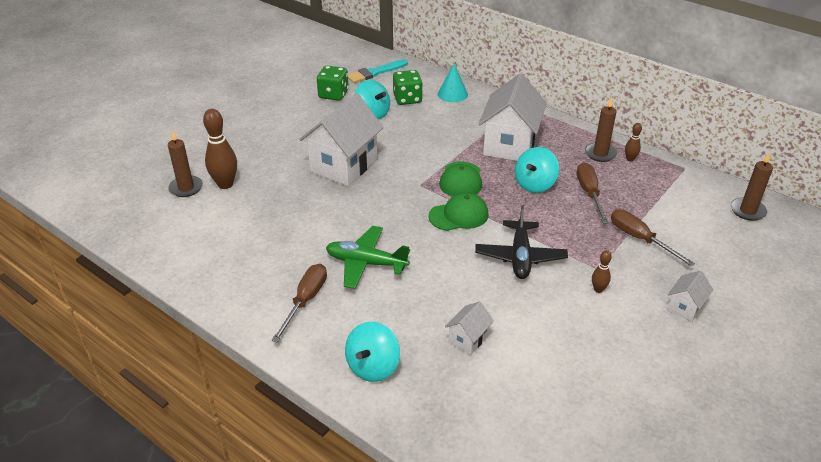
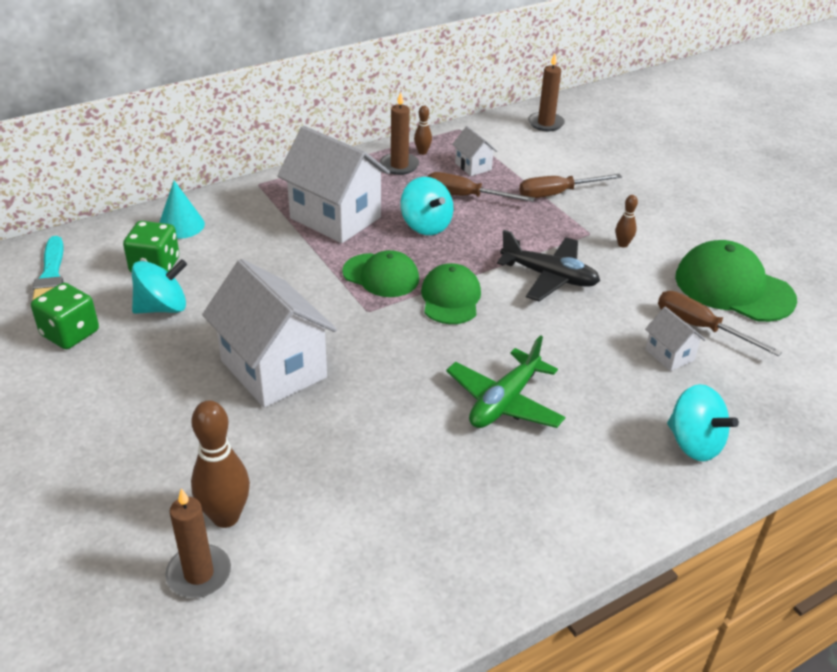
camera: 70 degrees left, 0 degrees up
brown screwdriver [271,264,327,343] -> brown screwdriver moved to [658,291,782,356]
white house [667,271,713,322] -> white house moved to [452,126,497,176]
none -> green cap [675,240,797,322]

